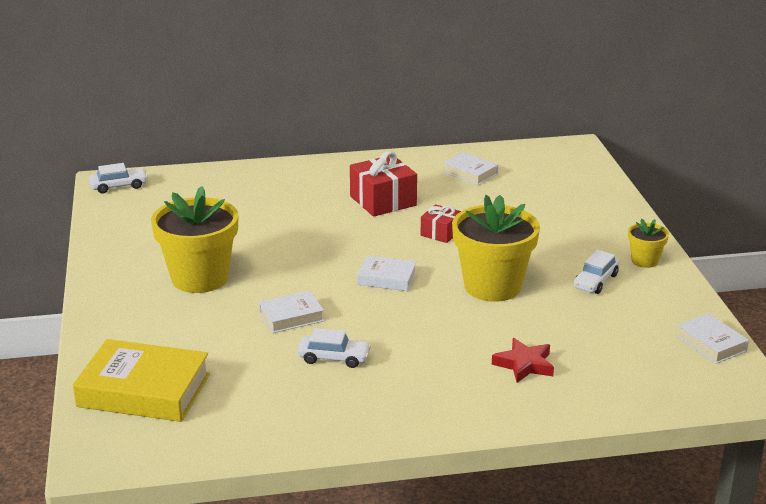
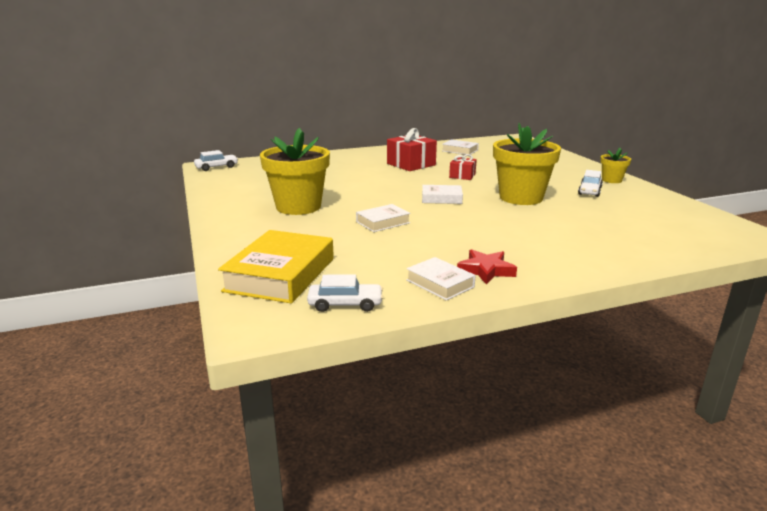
camera: 10 degrees left, 5 degrees down
yellow book [73,339,210,422] -> yellow book turned 75 degrees counterclockwise [218,230,334,304]
white car [297,328,371,368] -> white car moved to [307,274,383,312]
red star [492,338,554,383] -> red star moved to [457,249,517,285]
white book [677,314,749,364] -> white book moved to [406,257,476,301]

